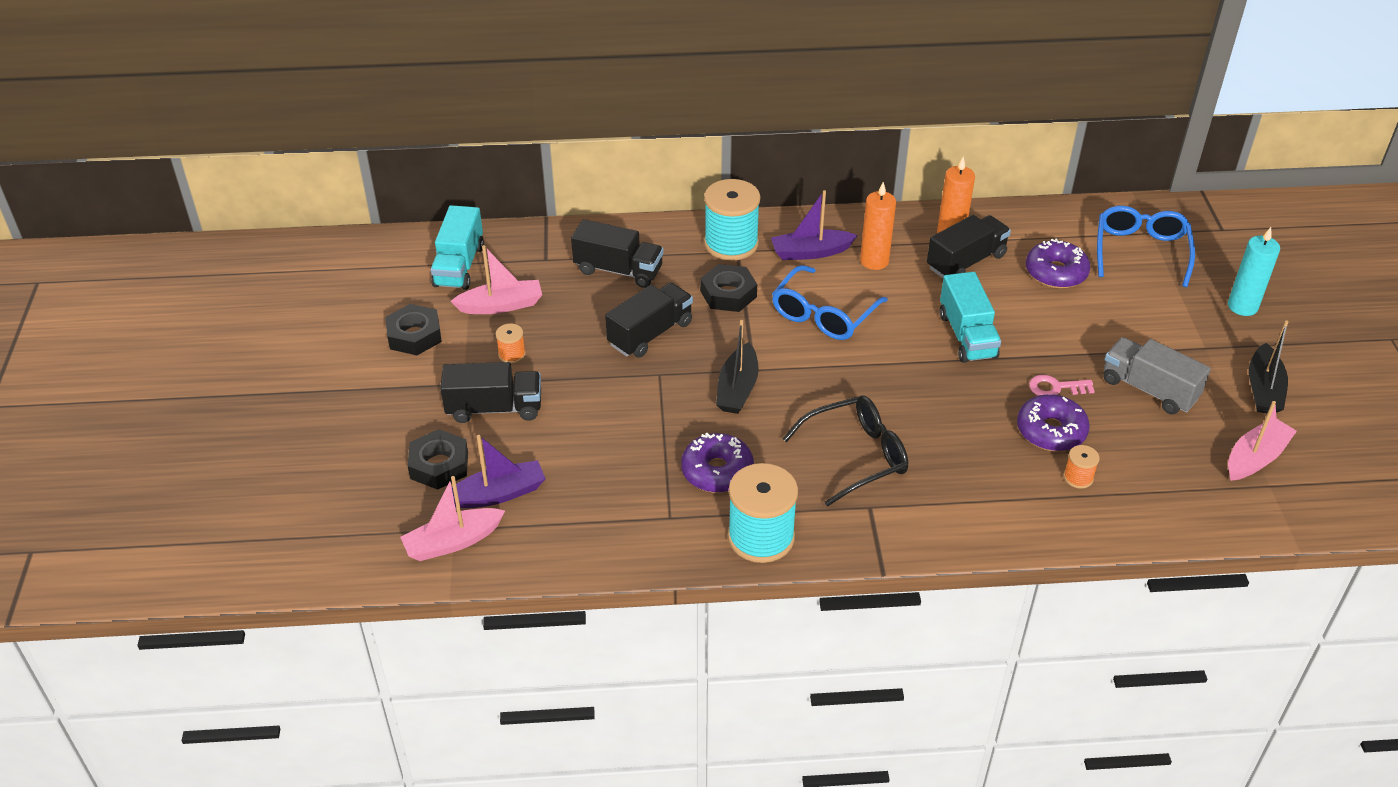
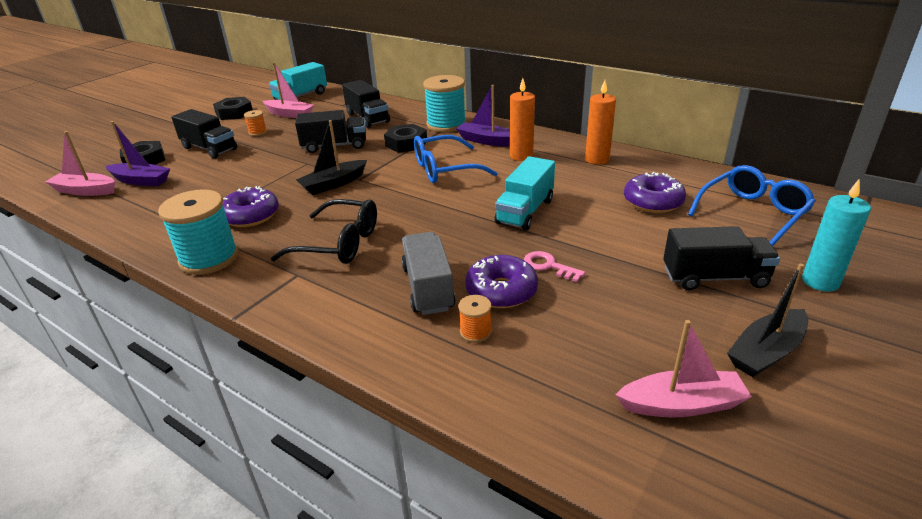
camera: 40 degrees right, 10 degrees down
black truck [927,215,1011,278] -> black truck moved to [663,226,780,290]
grey truck [1103,337,1211,414] -> grey truck moved to [401,232,456,315]

